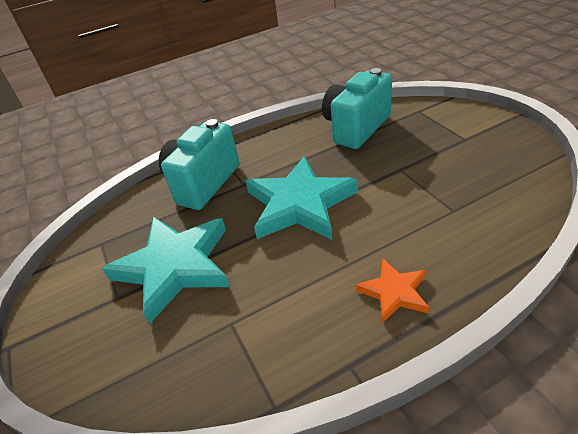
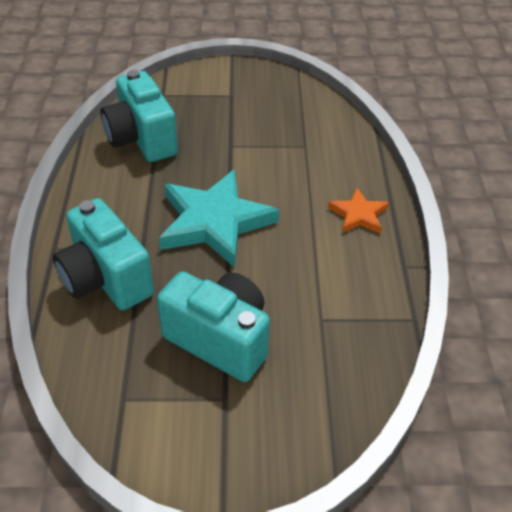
camera: 70 degrees left, 5 degrees up
turquoise star [102,217,230,324] -> turquoise camera [157,271,270,382]

